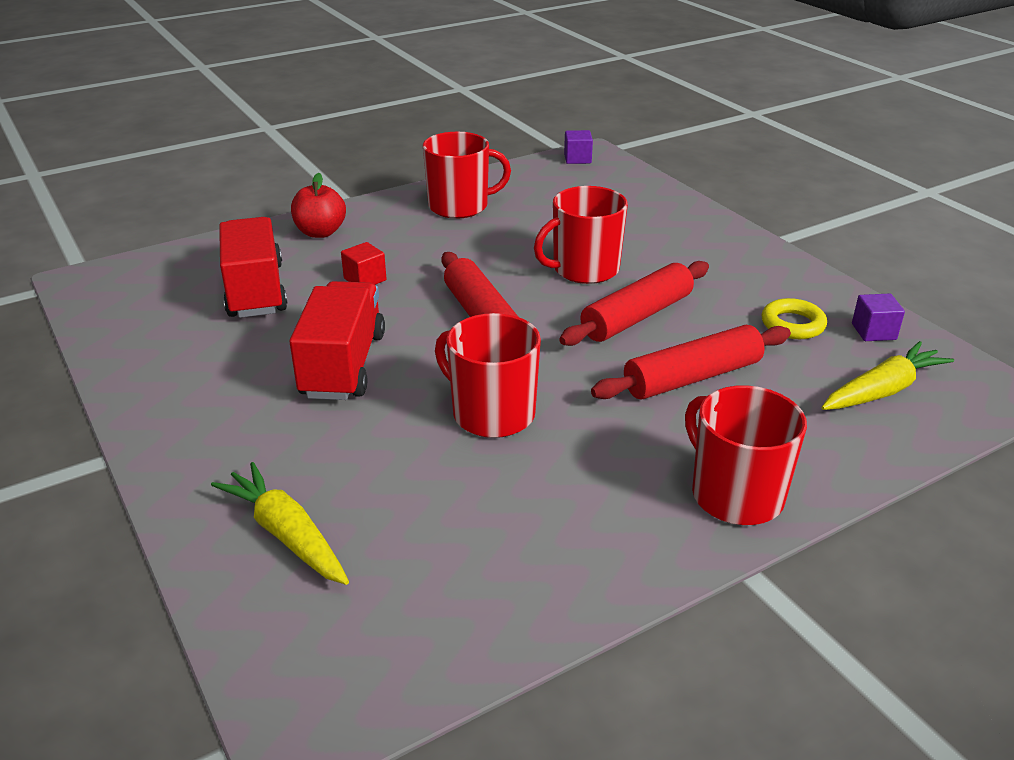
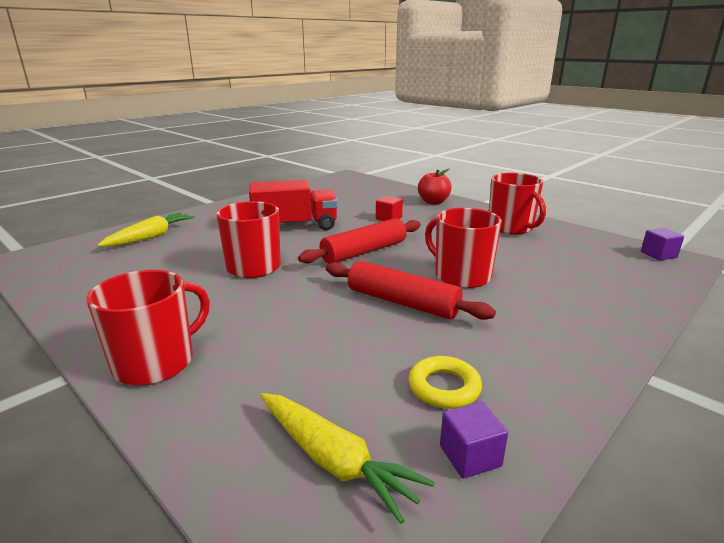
camera: 75 degrees right, 10 degrees down
red truck [219,217,287,318] -> none
red rolling pin [591,325,791,399] -> none

